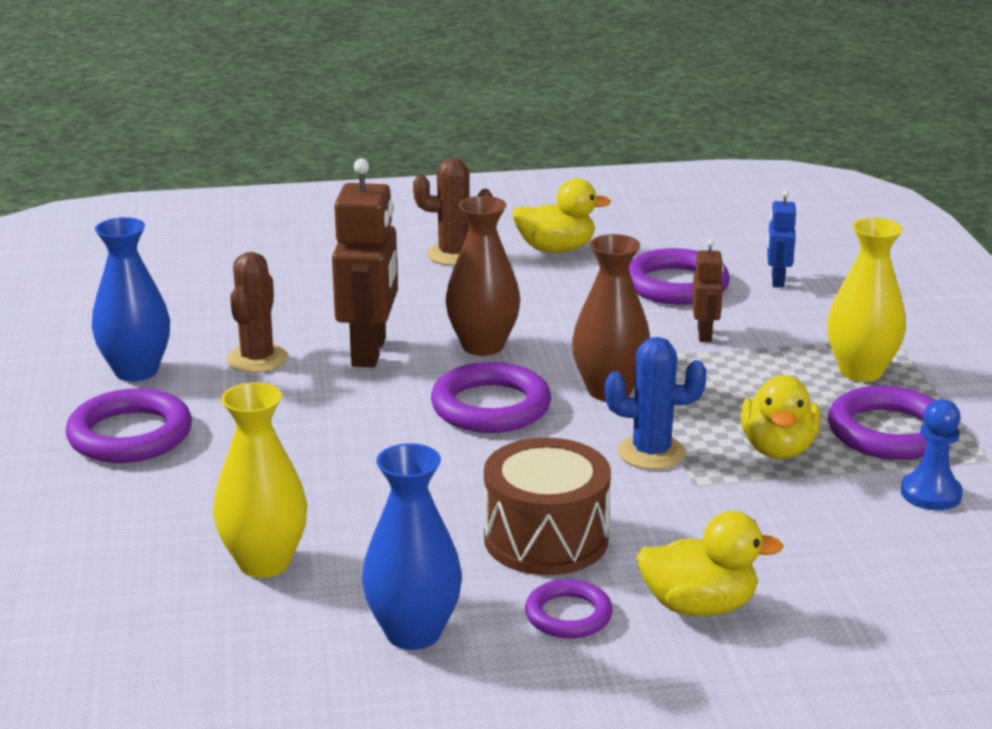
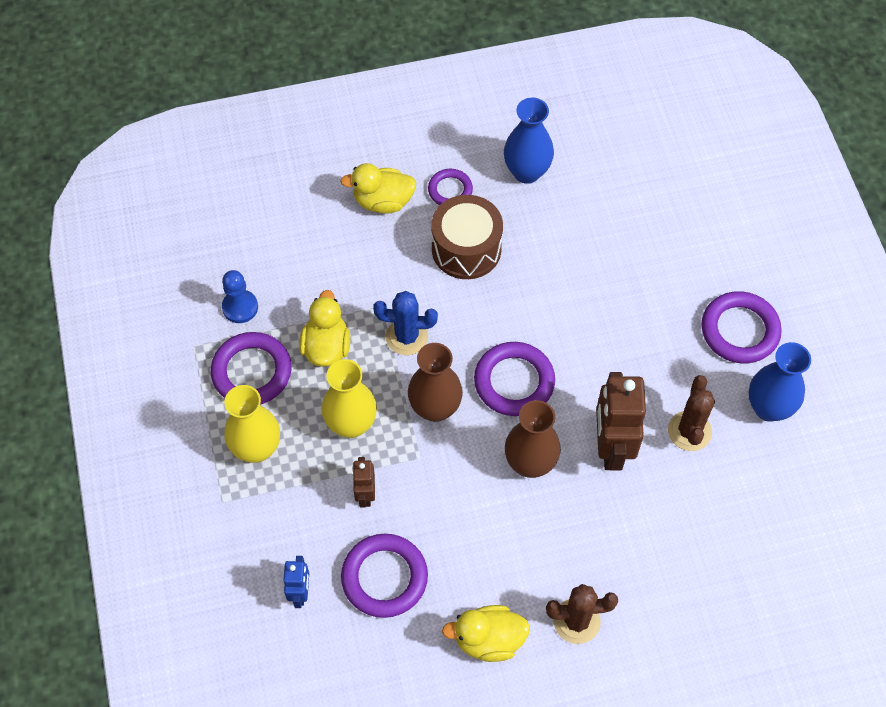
camera: 175 degrees right, 35 degrees up
yellow vase [213,382,308,578] -> yellow vase moved to [321,359,377,438]

